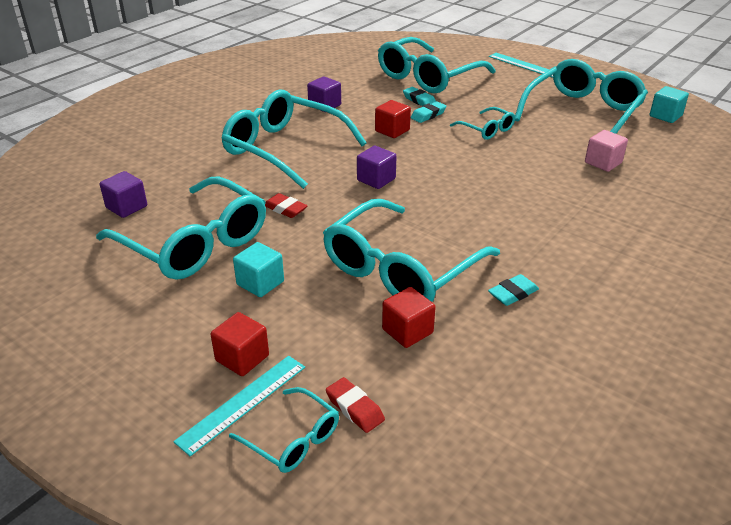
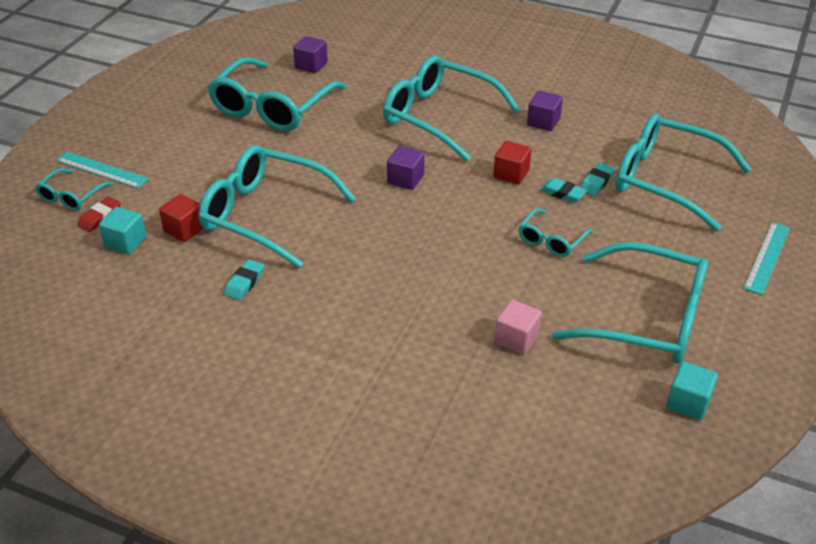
camera: 75 degrees right, 5 degrees up
red cube [210,312,269,376] -> none
turquoise glasses [222,90,367,189] -> turquoise glasses turned 75 degrees counterclockwise [383,56,520,161]
turquoise cube [233,242,284,297] -> turquoise cube moved to [99,207,147,254]
red eraser [265,193,308,218] -> none
turquoise eraser [488,274,539,306] -> turquoise eraser turned 75 degrees clockwise [224,259,264,300]

